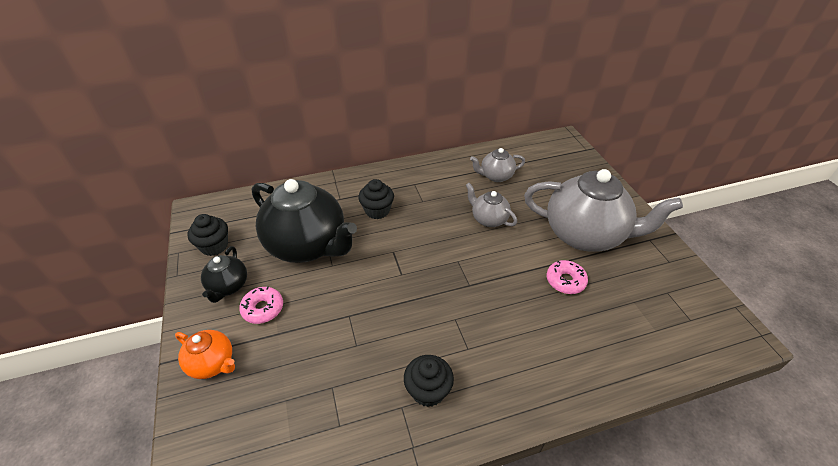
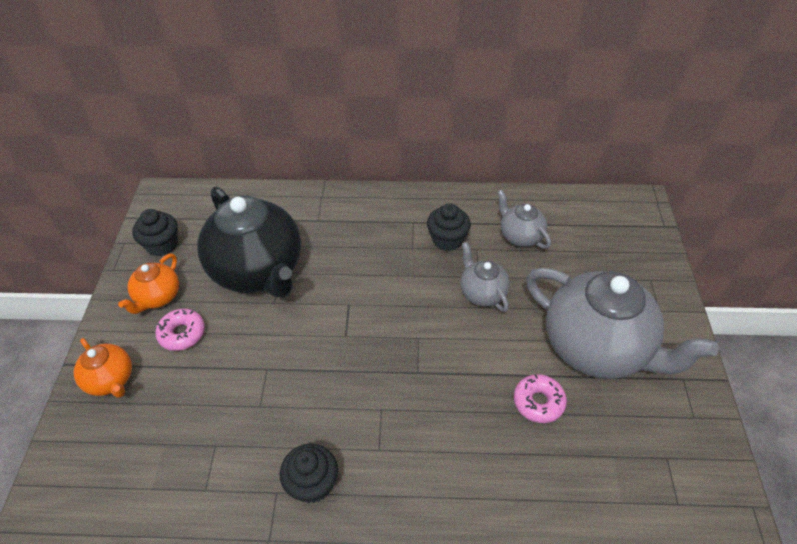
camera: 20 degrees right, 5 degrees up
black teapot [201,246,247,303] -> orange teapot [118,254,179,314]
black cupcake [358,179,394,219] -> black cupcake moved to [427,203,471,251]
grey teapot [470,148,525,182] -> grey teapot turned 45 degrees clockwise [497,190,551,249]

